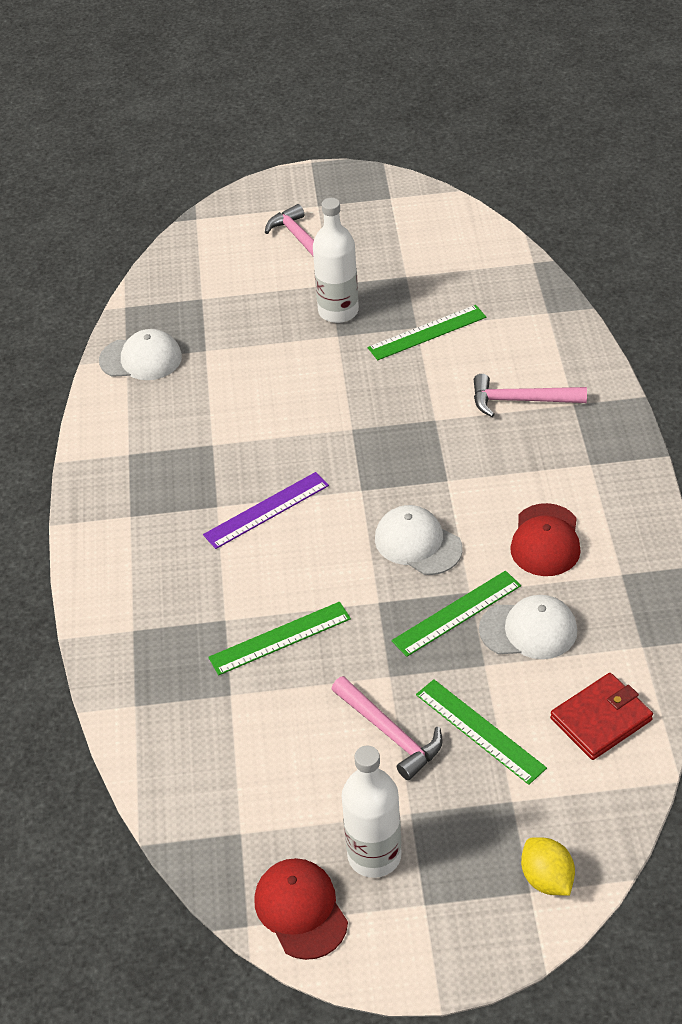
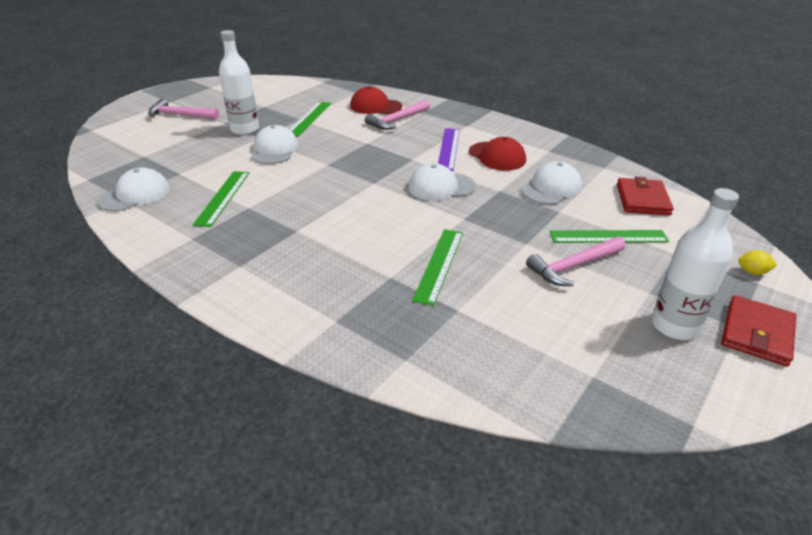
camera: 50 degrees left, 10 degrees down
purple ruler [203,472,329,549] -> purple ruler moved to [438,128,460,171]
red cap [254,858,348,960] -> red cap moved to [350,86,402,114]
pink hammer [332,676,443,780] -> pink hammer turned 150 degrees clockwise [526,236,626,286]
green ruler [392,571,521,657] -> green ruler moved to [193,171,250,227]
yellow lemon [521,837,575,896] -> yellow lemon [738,250,777,275], size x0.65
none -> white cap [251,125,299,164]
none -> red wallet [721,295,796,367]

